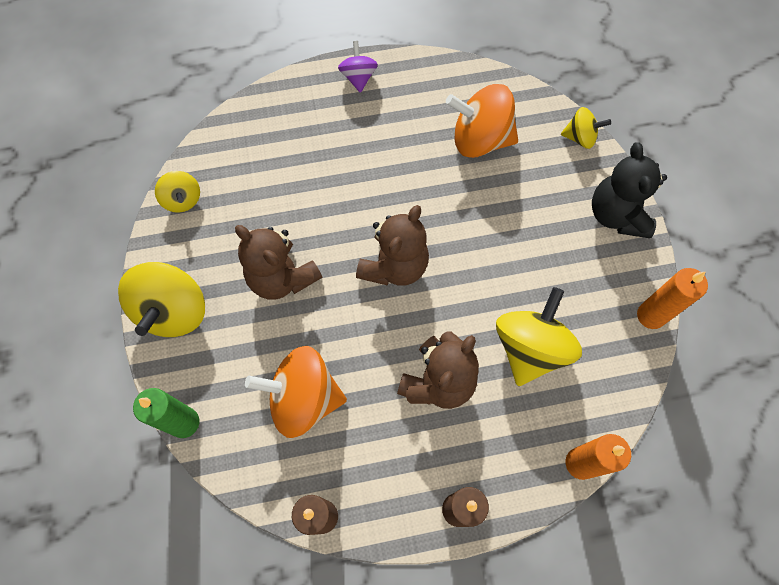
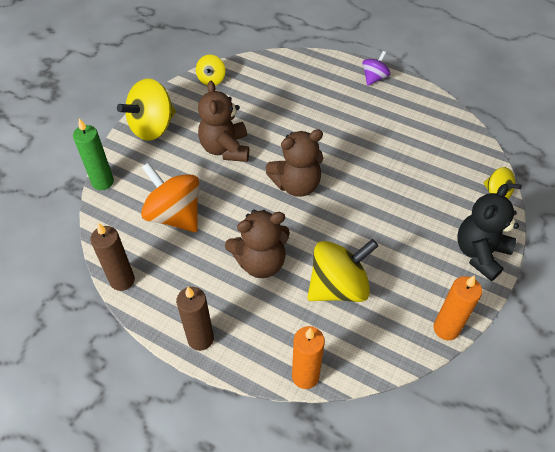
camera: 40 degrees right, 15 degrees down
orange spinning top [446,84,518,158] -> none

